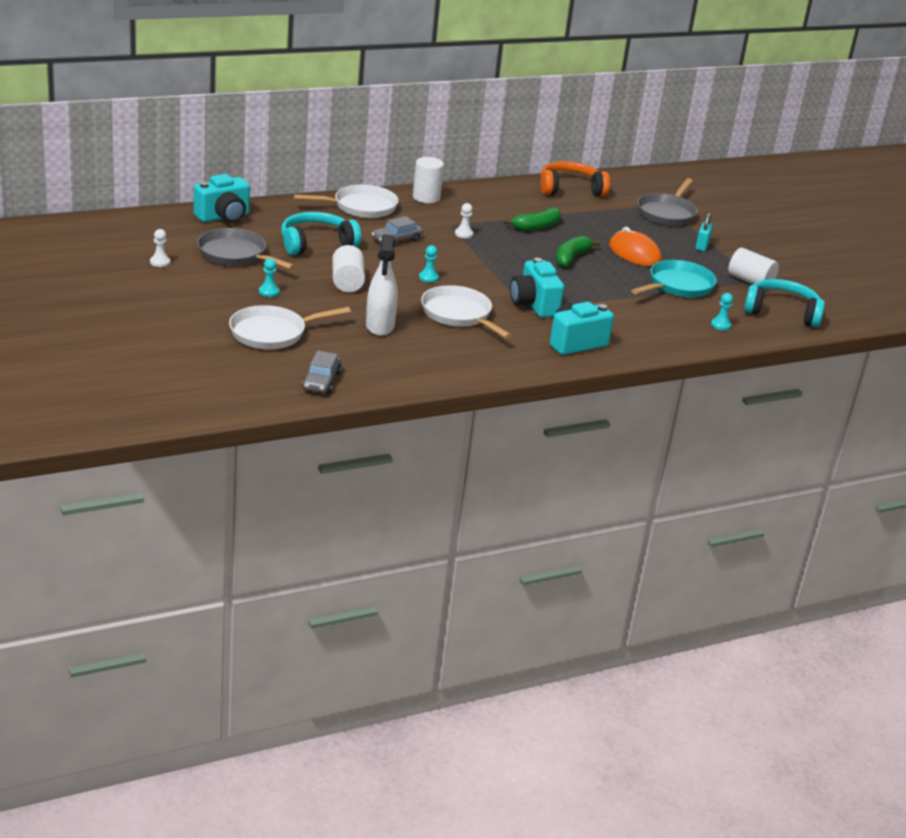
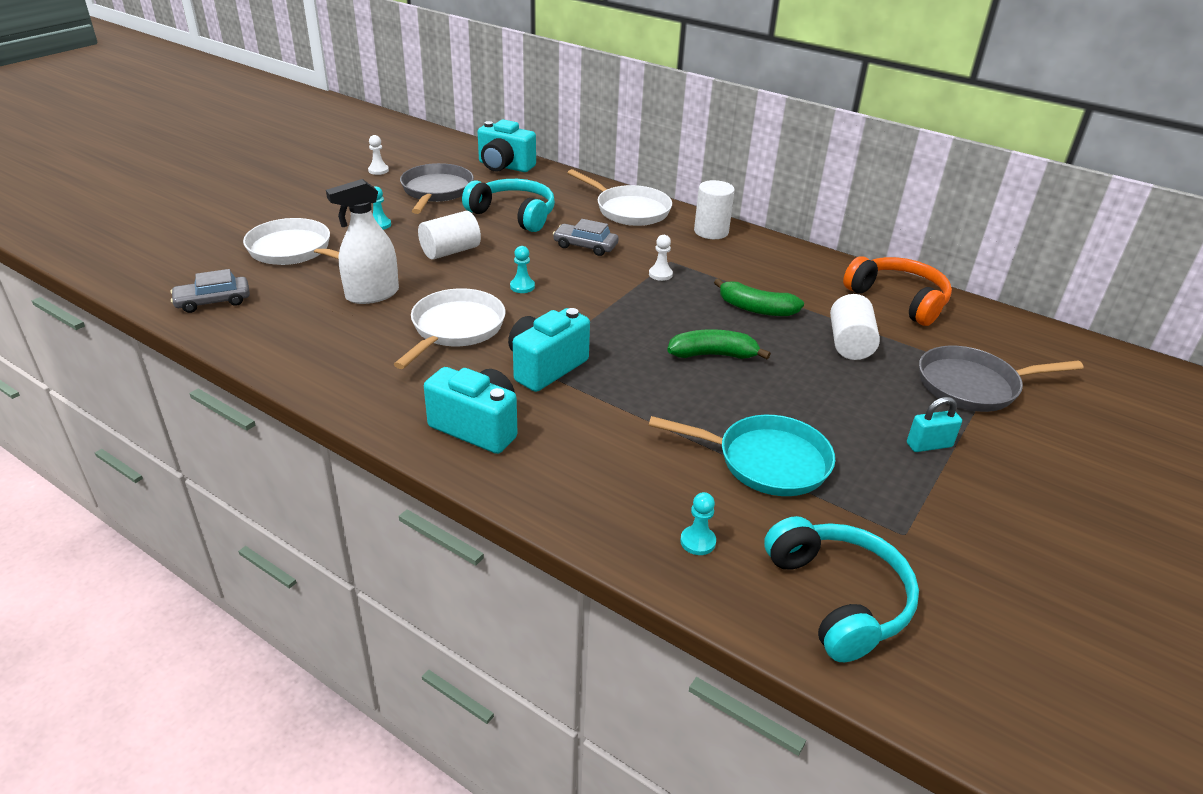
camera: 60 degrees right, 5 degrees up
orange mouse [609,227,662,267] -> none
white cylinder [728,247,779,285] -> white cylinder moved to [830,294,880,360]

